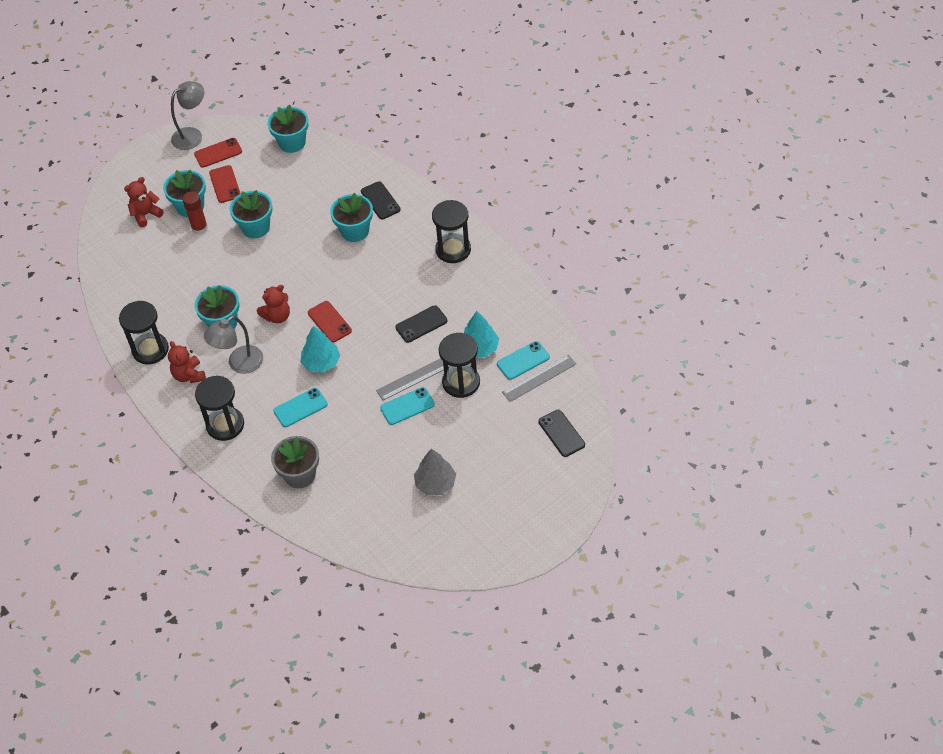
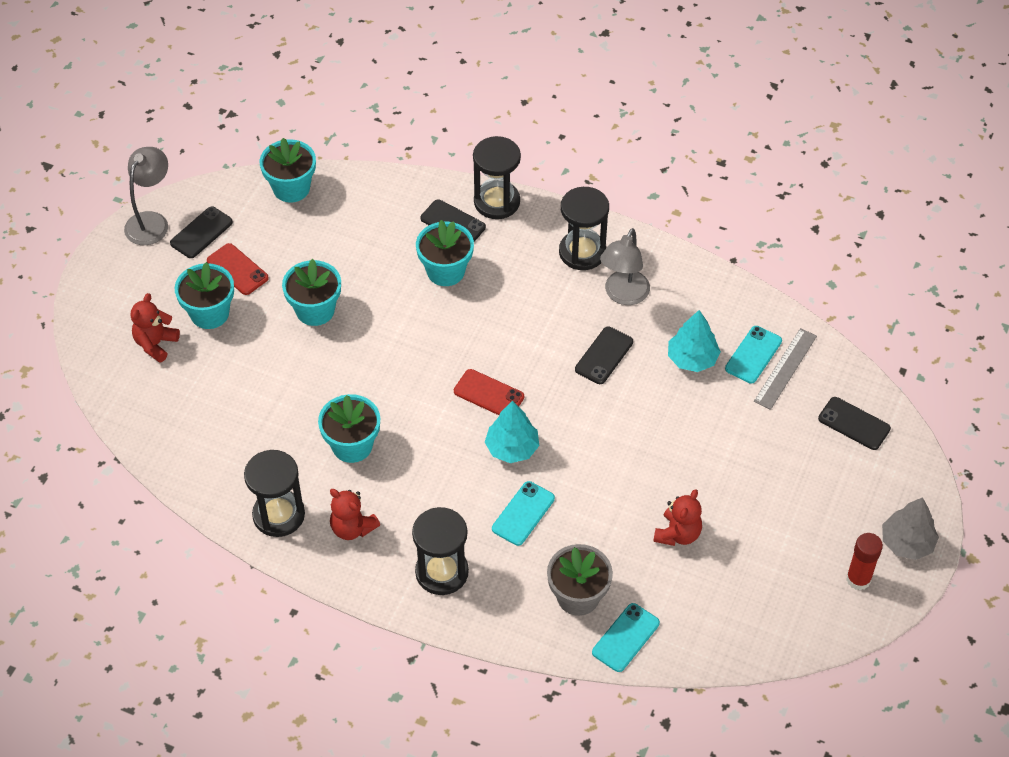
camera: 30 degrees left, 0 degrees up
red glue stick [182,191,208,235] -> red glue stick moved to [846,533,883,591]
red phone [194,138,242,168] -> black phone [170,206,233,258]
grey lamp [204,316,263,374] -> grey lamp moved to [600,228,650,305]
red teddy bear [257,285,290,323] -> red teddy bear moved to [653,489,702,546]
grey ruler [376,358,451,401] -> none
turquoise phone [380,387,435,425] -> turquoise phone moved to [592,603,660,672]
grey tree [414,449,456,495] -> grey tree moved to [882,497,939,560]
black hourglass [439,333,480,398] -> black hourglass moved to [473,136,521,219]

